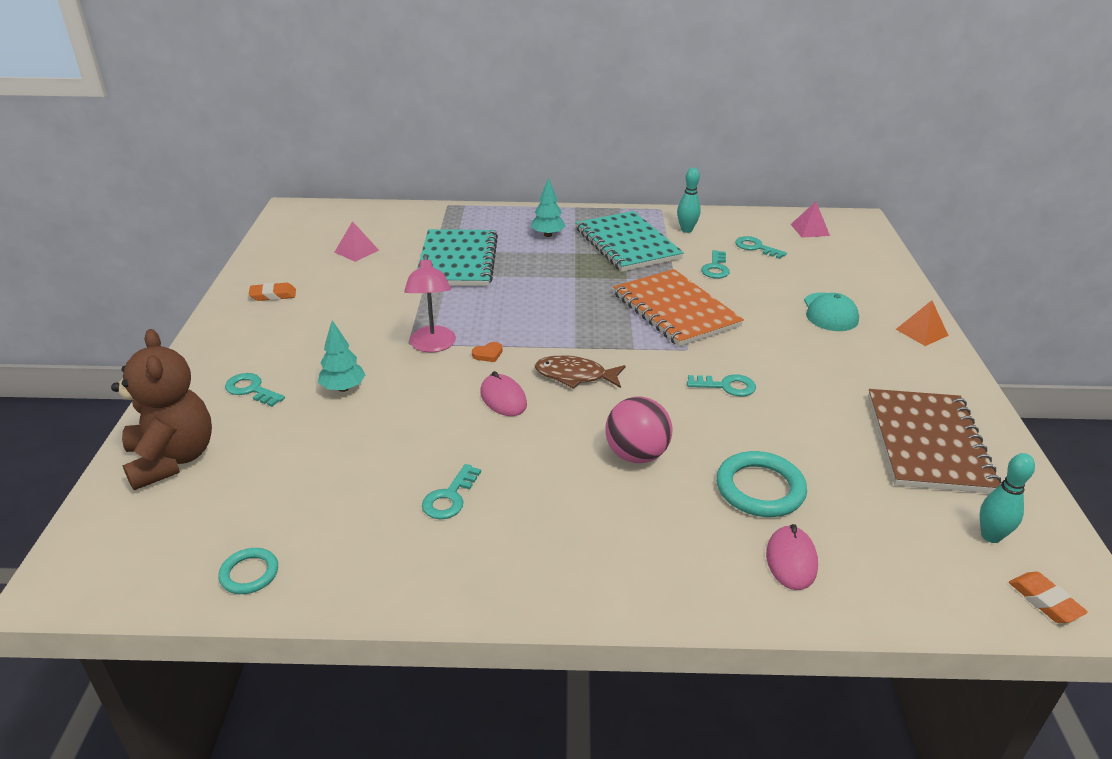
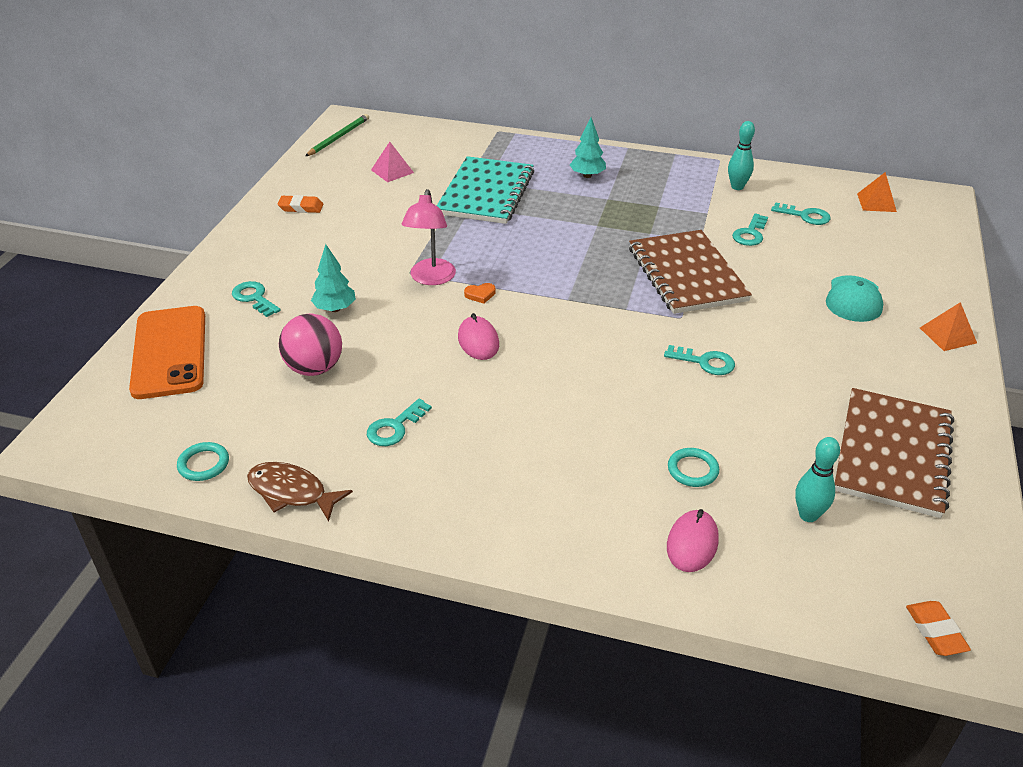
camera: 15 degrees right, 5 degrees up
brown teddy bear [111,329,212,490] -> orange phone [129,306,205,399]
brown fish [535,355,625,389] -> brown fish moved to [247,462,353,522]
turquoise notebook [576,211,684,272] -> none
pink ball [605,397,672,463] -> pink ball moved to [279,313,342,376]
orange notebook [613,269,744,347] -> brown notebook [629,230,752,314]
turquoise ring [716,451,807,517] -> turquoise ring [668,448,719,487], size x0.57
turquoise key [735,236,787,259] -> turquoise key turned 150 degrees clockwise [771,202,831,225]
pink pyramid [791,202,830,238] -> orange pyramid [857,172,897,212]
turquoise bowling pin [980,453,1035,543] -> turquoise bowling pin moved to [795,437,840,522]
none -> green pencil [305,114,369,156]

